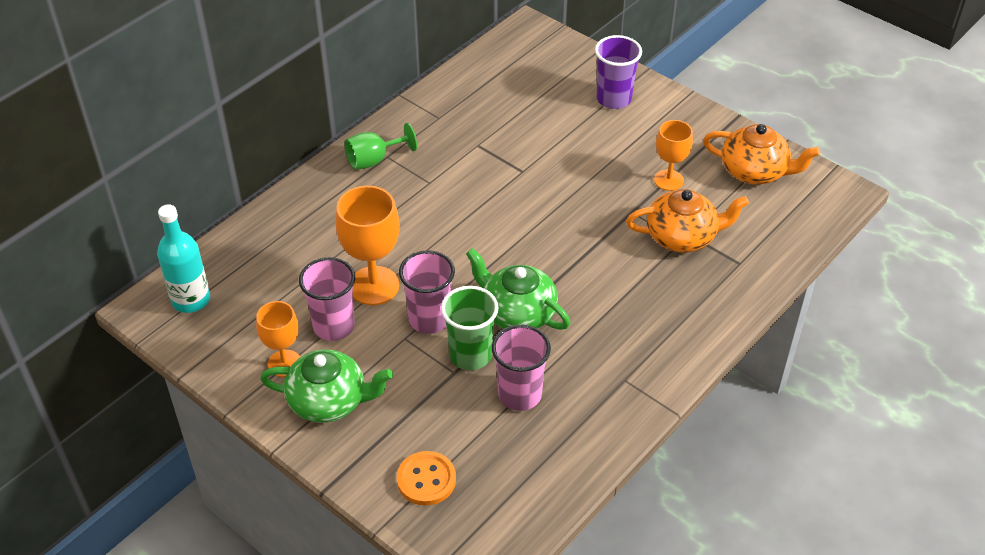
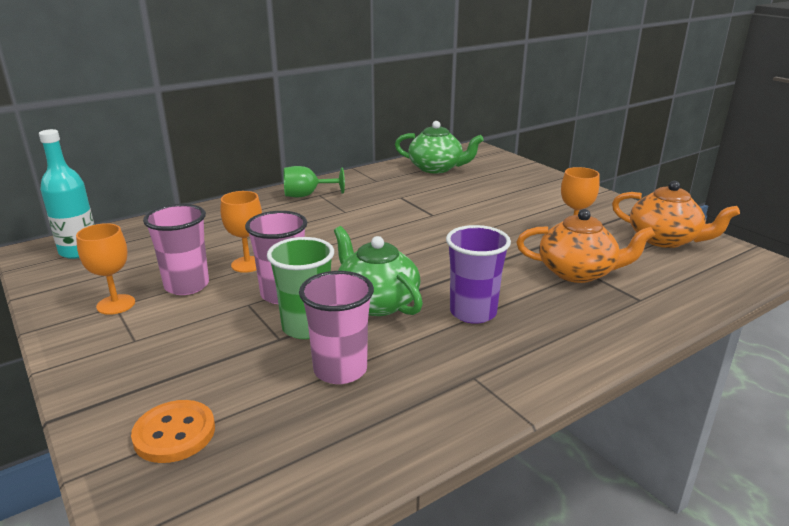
camera: 15 degrees right, 20 degrees down
green teapot [260,349,393,423] -> green teapot moved to [395,121,484,173]
orange goblet [335,186,400,305] -> orange goblet [220,191,262,273], size x0.63
purple cup [595,35,642,109] -> purple cup moved to [446,225,511,324]

